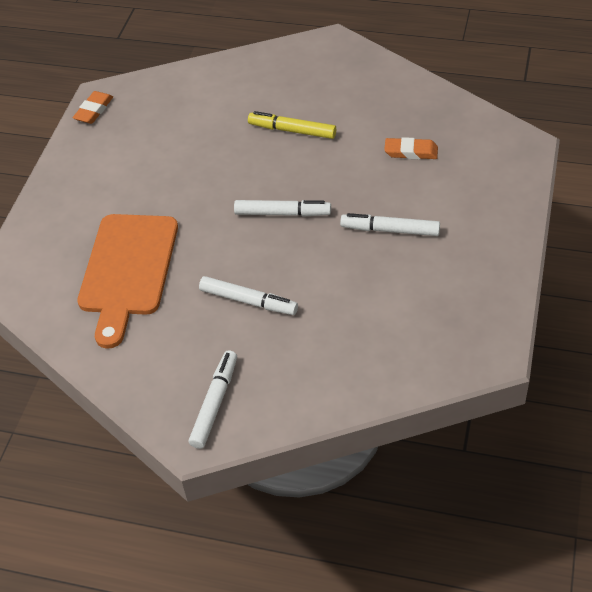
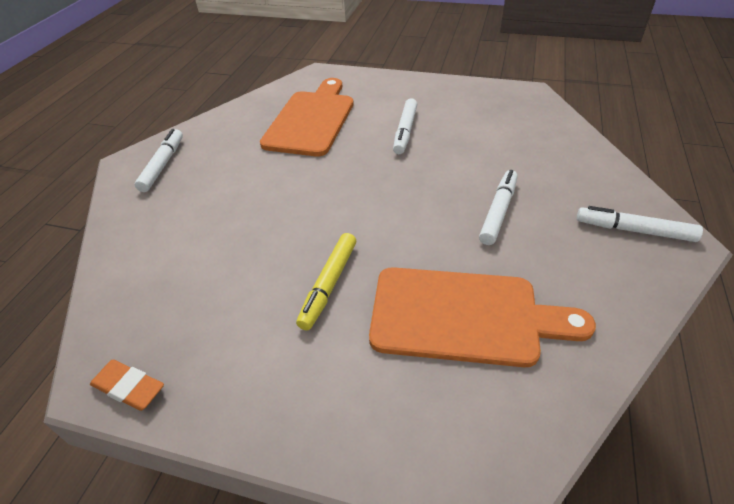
camera: 90 degrees left, 5 degrees down
white marker [234,200,331,217] -> white marker moved to [134,129,183,192]
yellow marker [248,111,336,139] -> yellow marker moved to [296,233,356,330]
orange eraser [384,137,438,159] -> orange cutting board [260,78,354,156]

